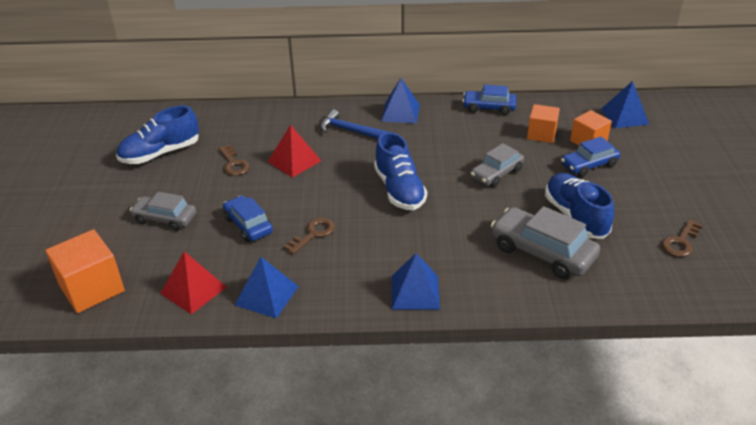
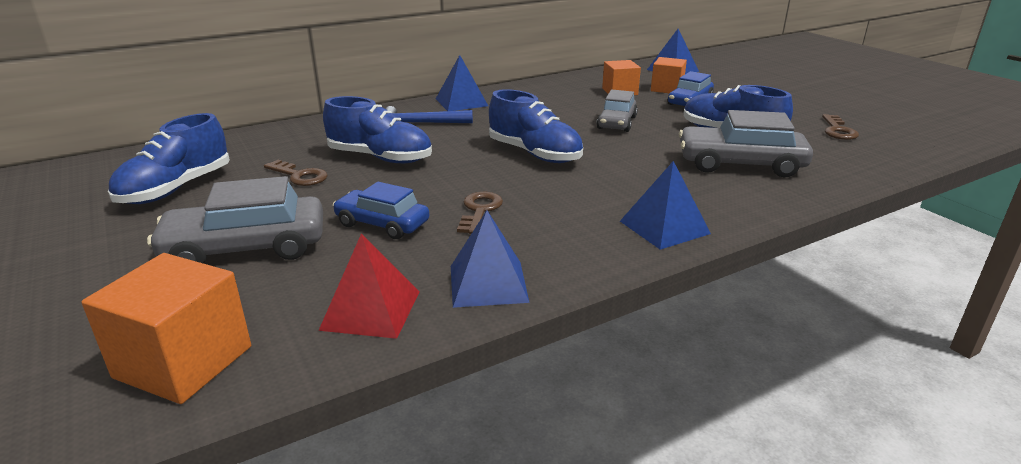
camera: 30 degrees left, 10 degrees down
grey car [130,192,196,231] -> grey car [147,176,323,264], size x1.55
red pyramid [268,125,321,178] -> blue shoe [323,96,432,163]
blue car [462,85,517,115] -> none

